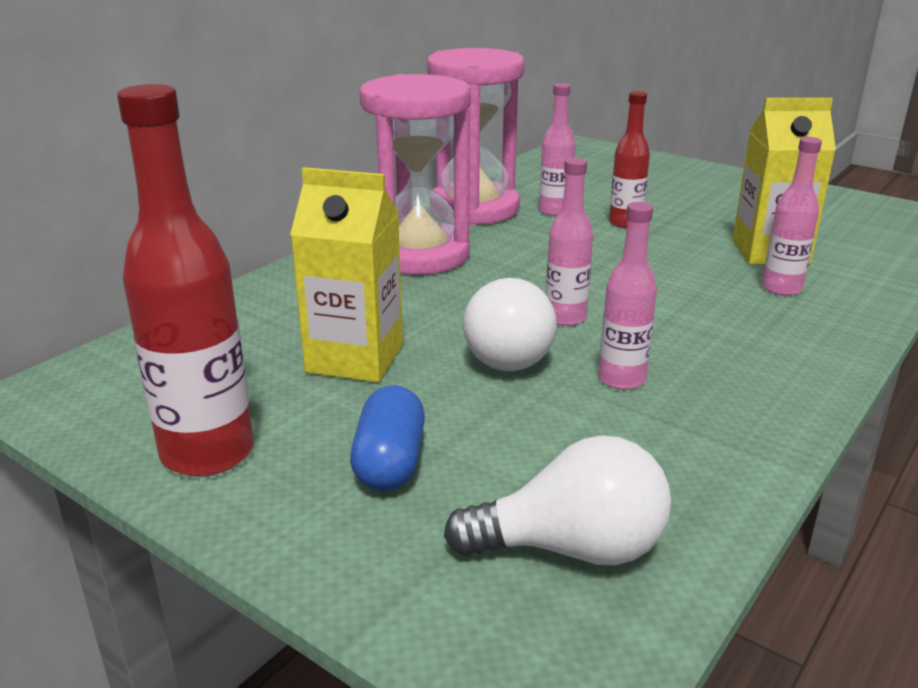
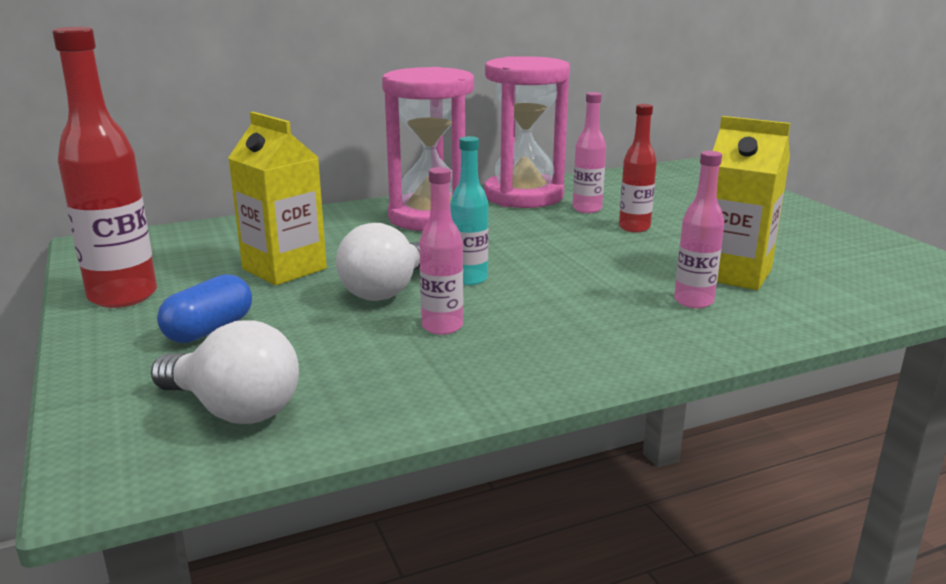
camera: 30 degrees right, 5 degrees down
pink bottle [546,157,593,326] -> turquoise bottle [450,136,489,285]

